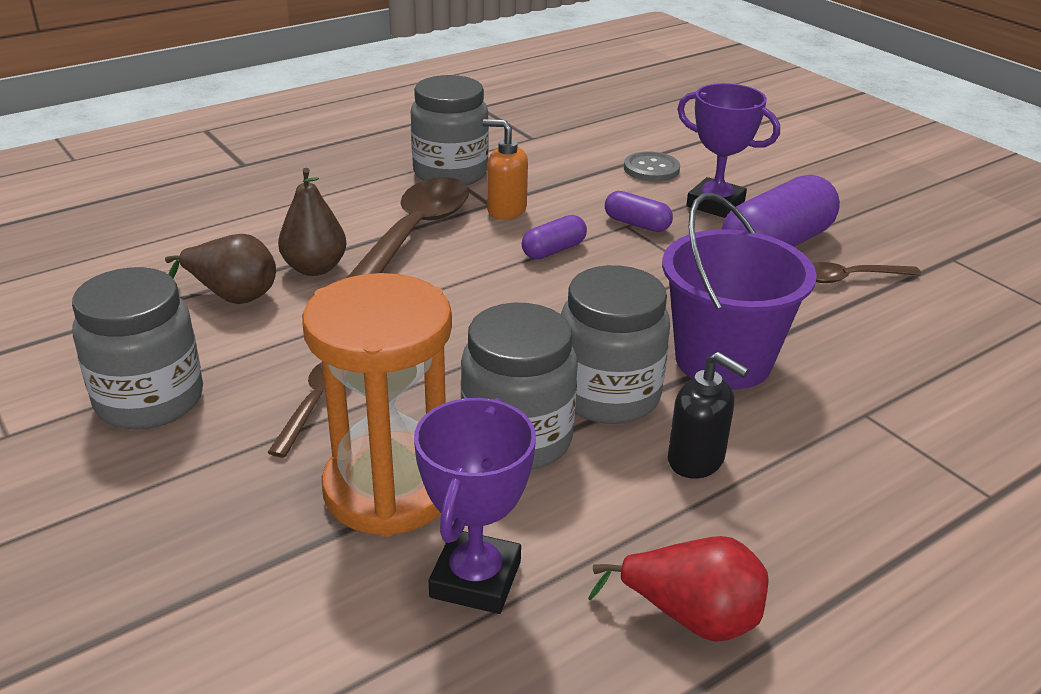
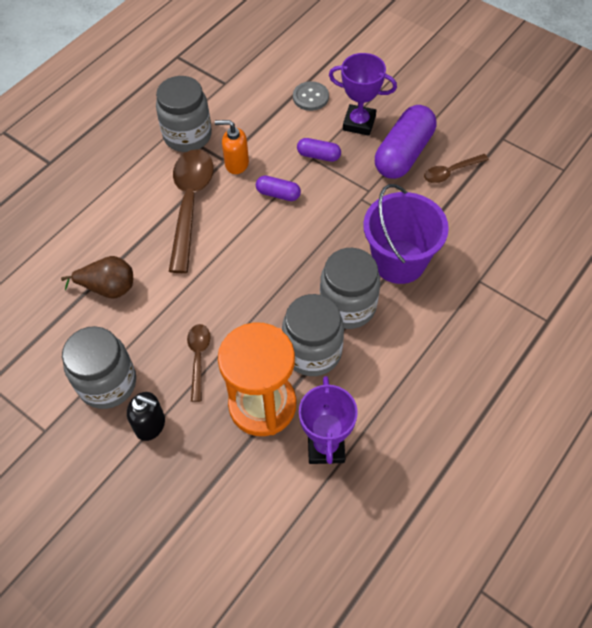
camera: 15 degrees left, 25 degrees up
brown pear [278,168,347,276] -> none
purple capsule [522,215,587,259] -> purple capsule turned 75 degrees clockwise [256,175,301,201]
red pear [588,536,769,642] -> none
black soap dispenser [668,352,749,479] -> black soap dispenser moved to [127,392,165,441]

